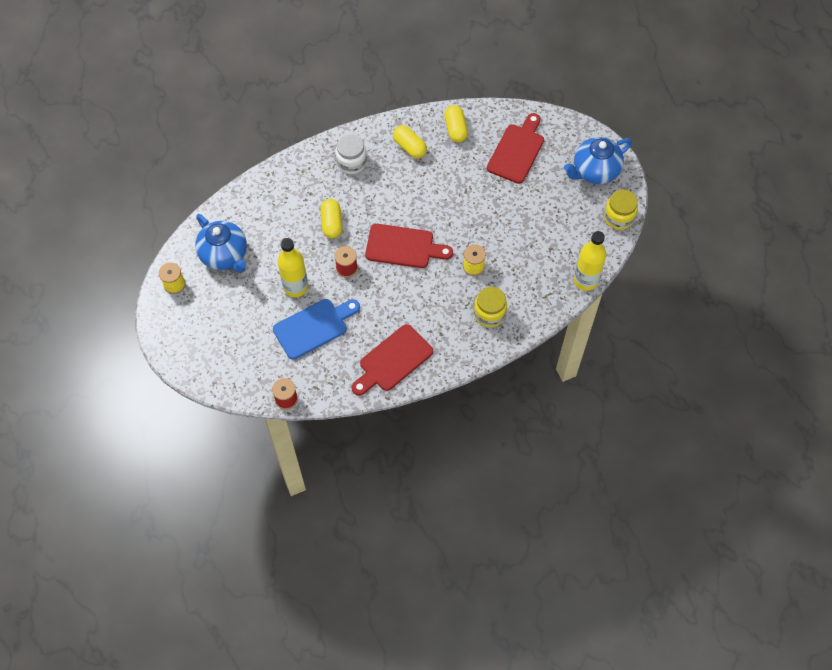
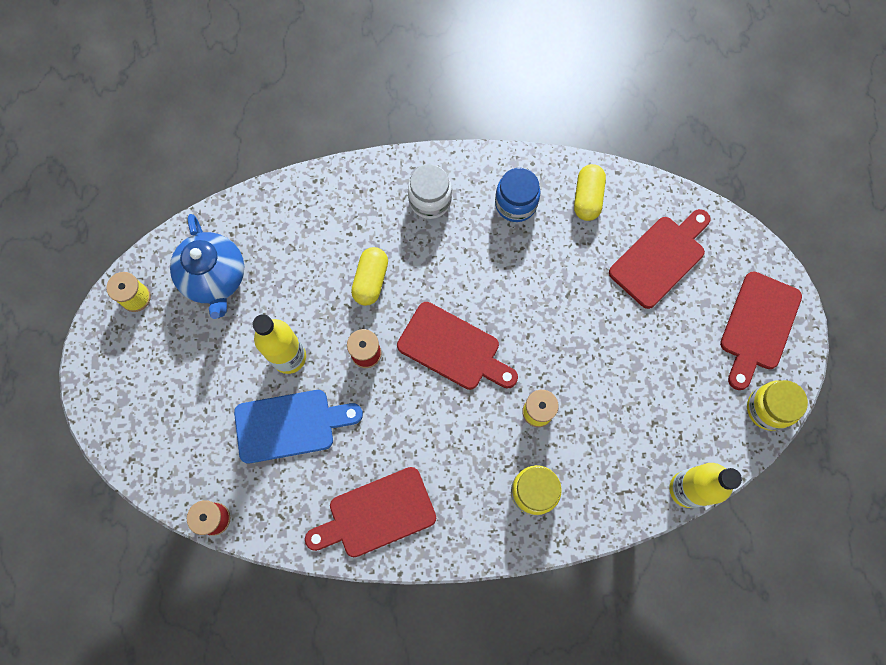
camera: 20 degrees right, 10 degrees up
yellow capsule [393,125,427,159] -> blue jar [495,168,541,222]
blue teapot [564,137,632,184] -> red cutting board [720,271,802,390]

